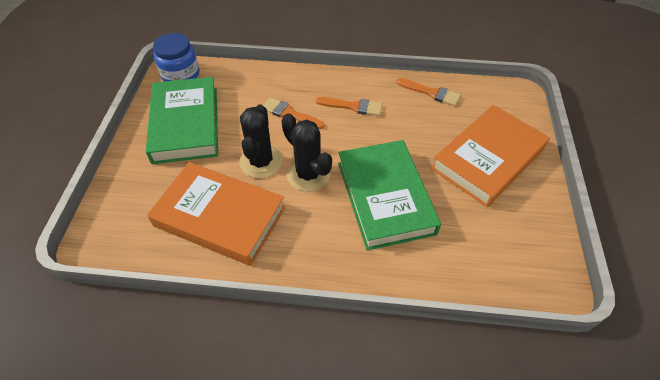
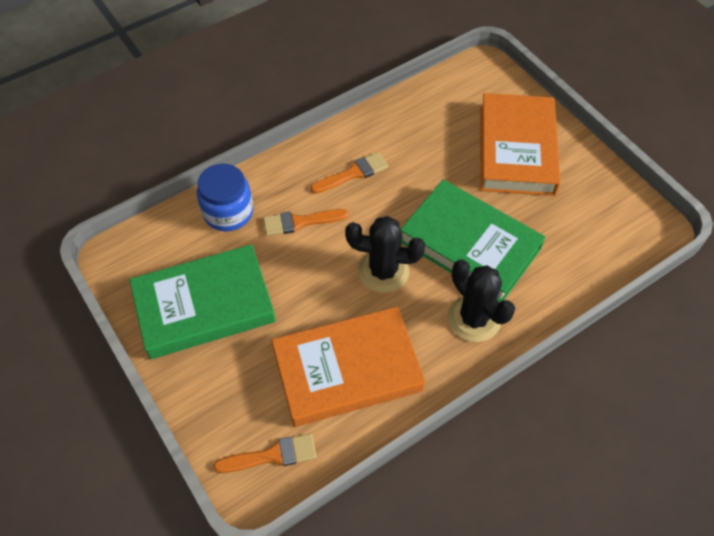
camera: 40 degrees left, 5 degrees up
green book [146,77,218,164] -> green book turned 60 degrees counterclockwise [129,244,276,359]
blue jar [153,33,199,82] -> blue jar moved to [197,164,253,231]
black cactus [239,104,283,178] -> black cactus moved to [448,260,515,342]
orange brush [396,78,461,106] -> orange brush moved to [213,433,316,473]

